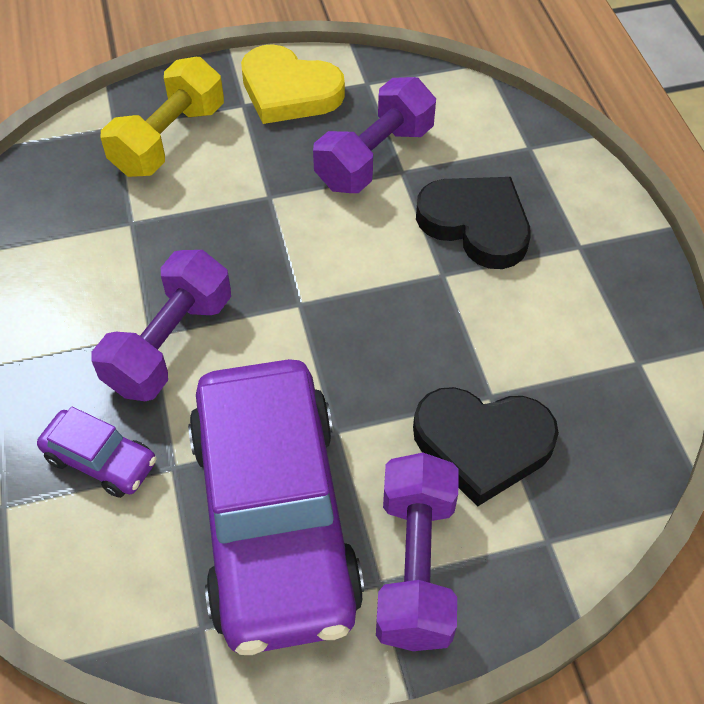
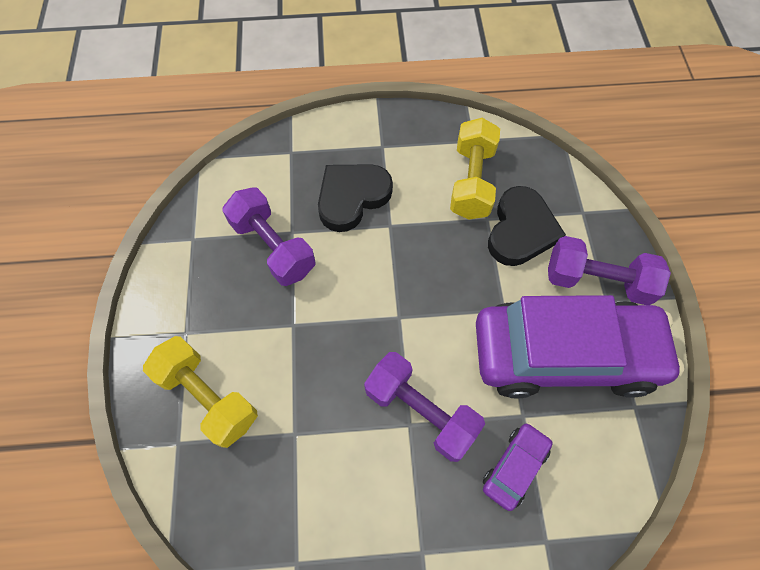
camera: 80 degrees left, 10 degrees up
yellow heart [241,44,345,124] -> none
none -> yellow dumbbell [450,118,500,220]

